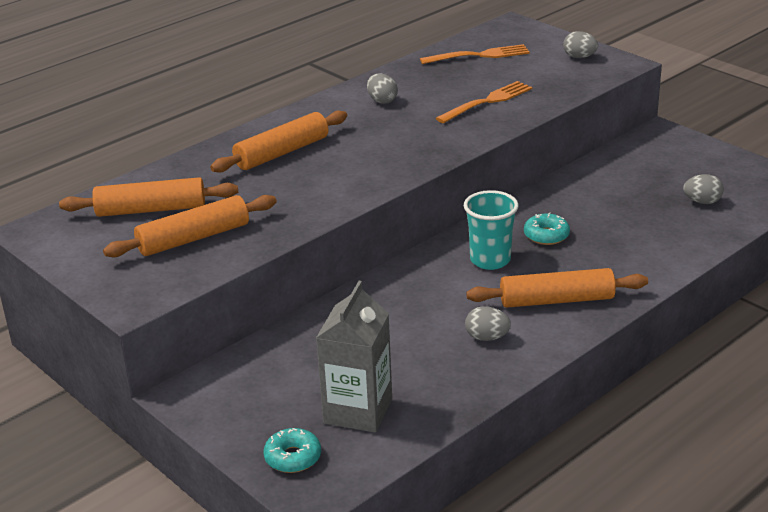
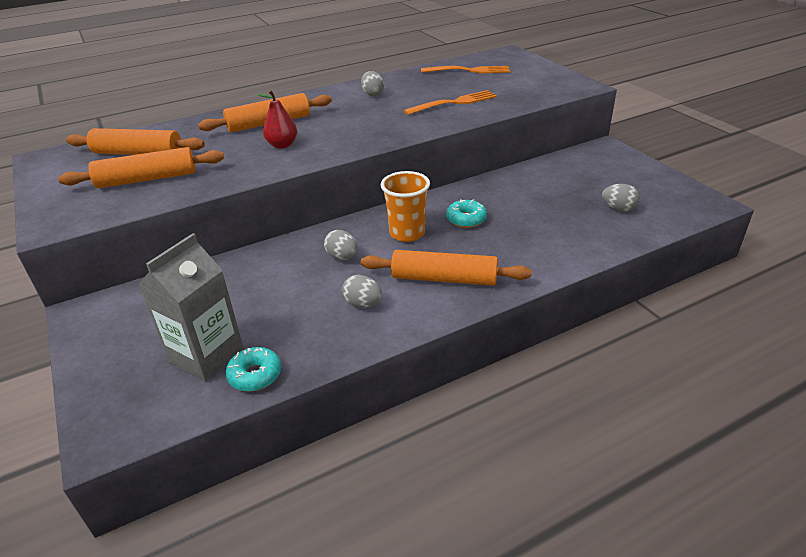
camera: 15 degrees right, 5 degrees up
turquoise donut [264,428,321,473] -> turquoise donut moved to [226,347,281,392]
turquoise cup [464,190,519,270] -> orange cup [381,171,430,242]
grey egg [563,31,598,58] -> grey egg moved to [324,230,358,260]
none -> red pear [256,90,297,149]

